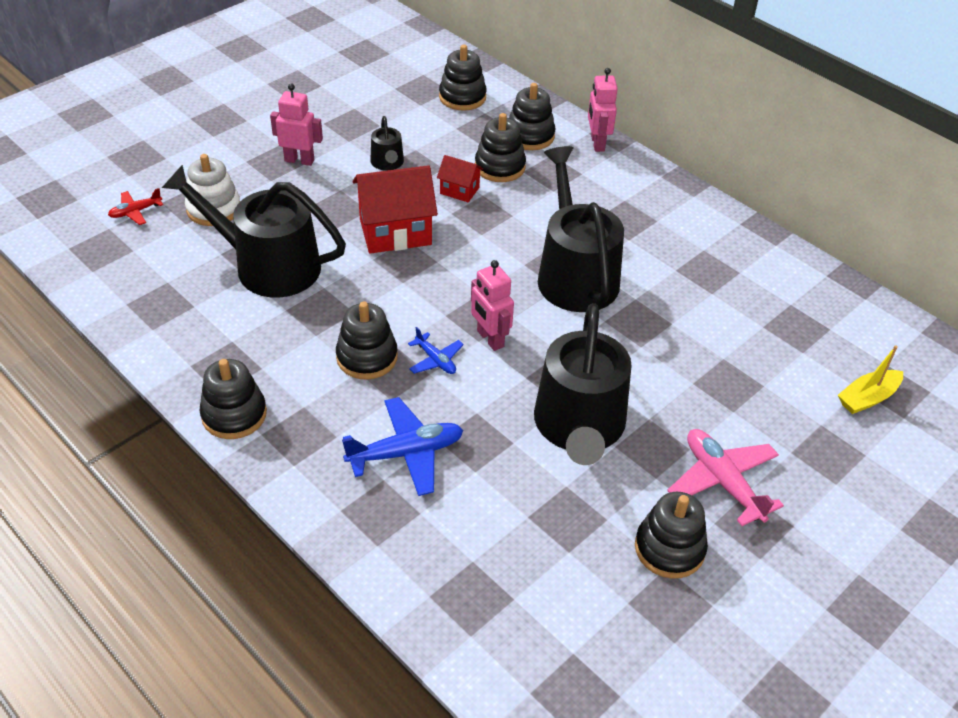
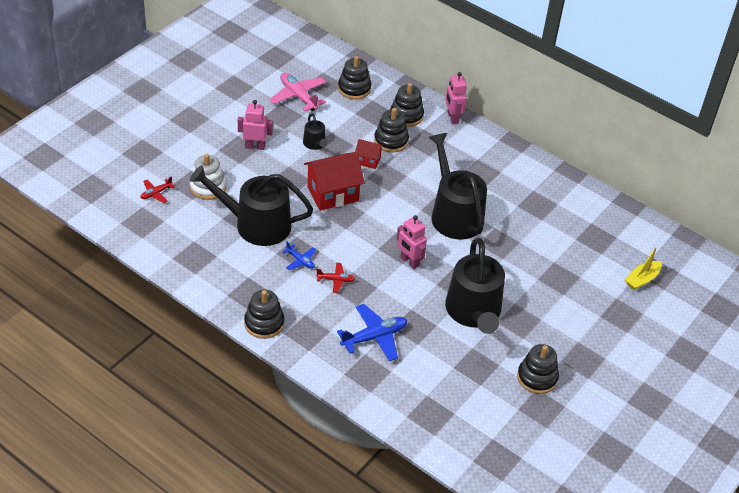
camera: 10 degrees left, 0 degrees up
black stacking toy [336,301,398,380] -> red plane [316,263,355,293]
blue plane [408,327,464,374] -> blue plane moved to [282,242,317,270]
pink plane [667,429,784,526] -> pink plane moved to [269,72,326,111]

